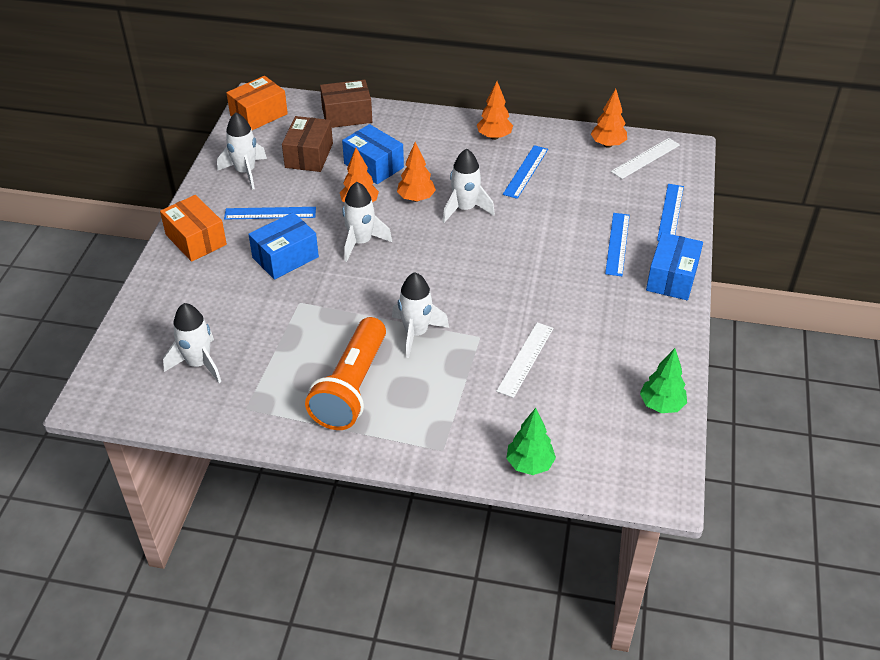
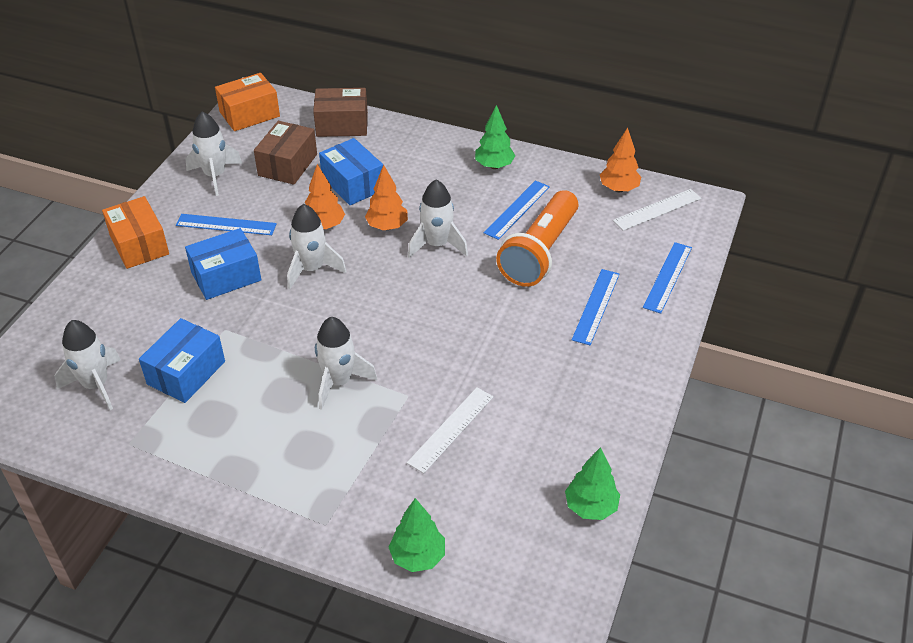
camera: 10 degrees right, 0 degrees up
orange flashlight [305,317,386,430] -> orange flashlight moved to [496,190,578,287]
orange tree [477,81,513,140] -> green tree [475,105,515,169]
blue box [646,232,703,300] -> blue box moved to [139,318,225,403]

